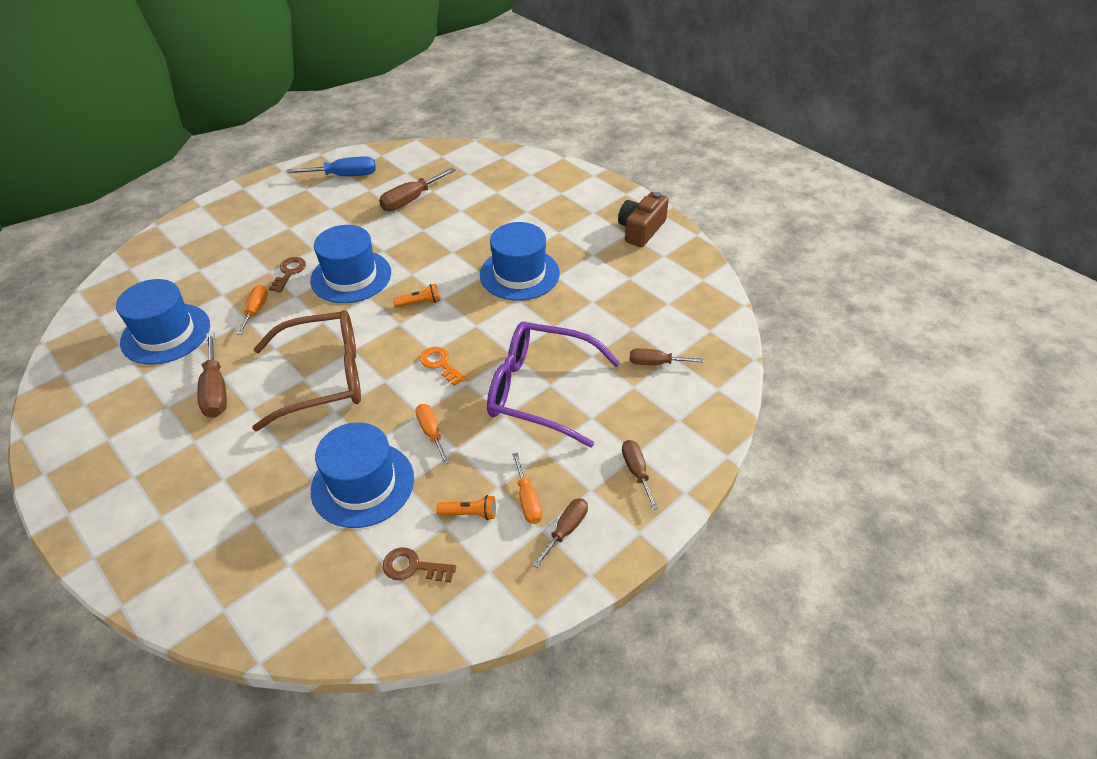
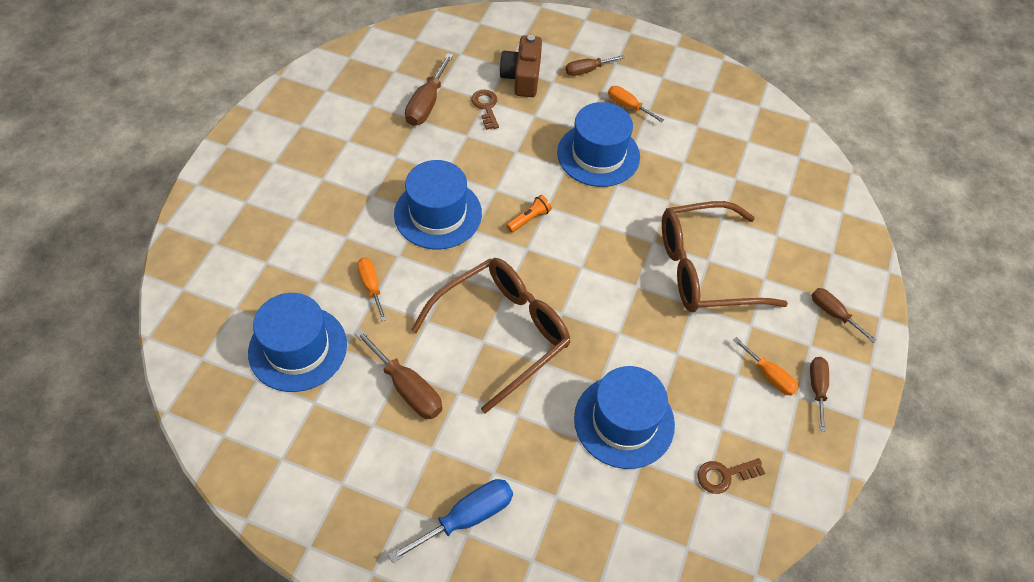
camera: 30 degrees left, 10 degrees up
brown key [269,257,306,292] -> brown key moved to [471,90,499,130]
blue screwdriver [287,156,376,176] -> blue screwdriver moved to [388,479,513,563]
orange screwdriver [416,404,450,465] -> orange screwdriver moved to [608,86,664,122]
orange key [420,347,466,386] -> none
orange flashlight [436,495,496,520] -> none
purple glasses [487,321,621,448] -> brown glasses [662,201,788,312]
brown camera [618,192,669,247] -> brown camera moved to [500,35,542,97]
brown screwdriver [630,348,704,365] -> brown screwdriver moved to [566,55,625,76]

